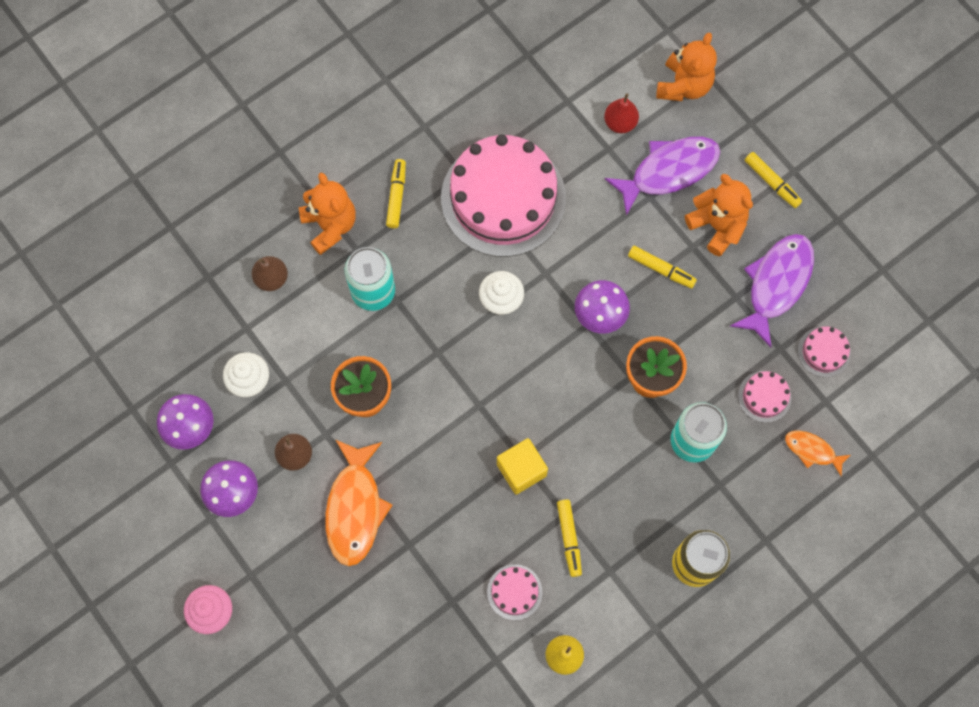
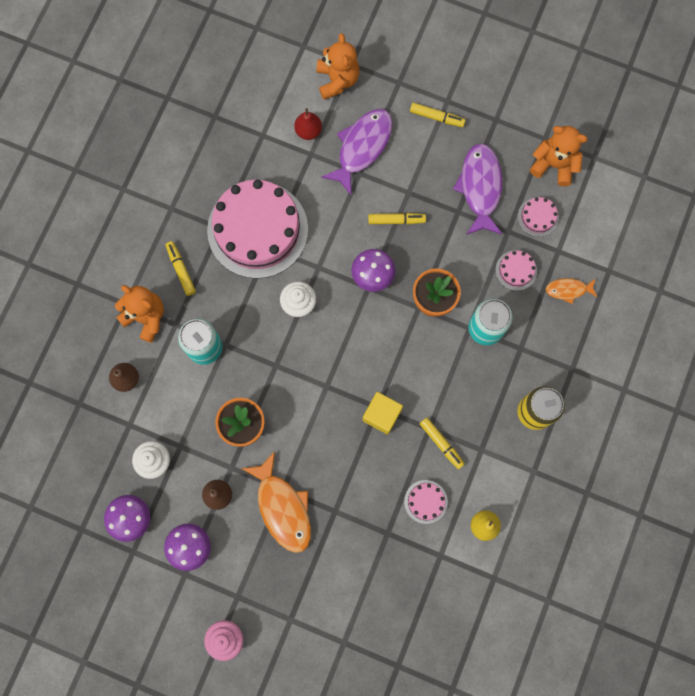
camera: 30 degrees left, 5 degrees up
orange teddy bear [685,174,753,256] -> orange teddy bear moved to [530,126,588,186]

